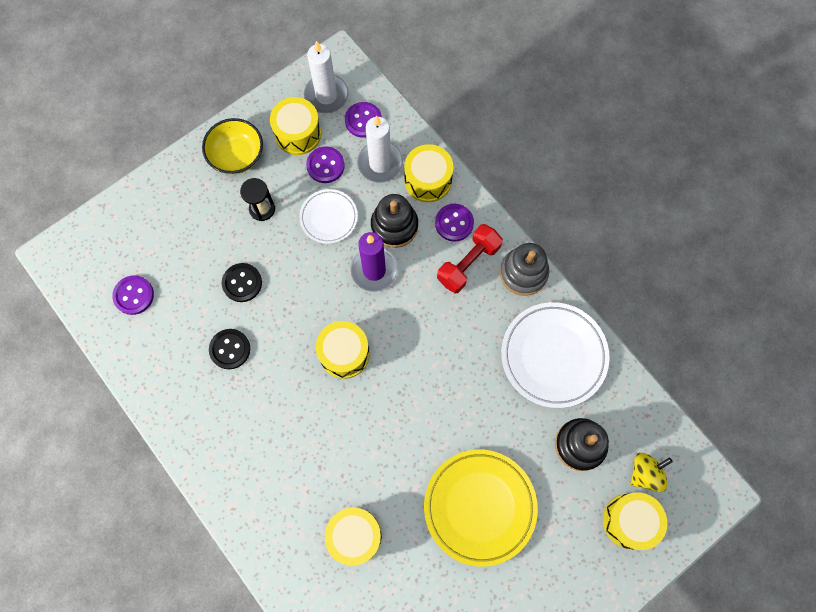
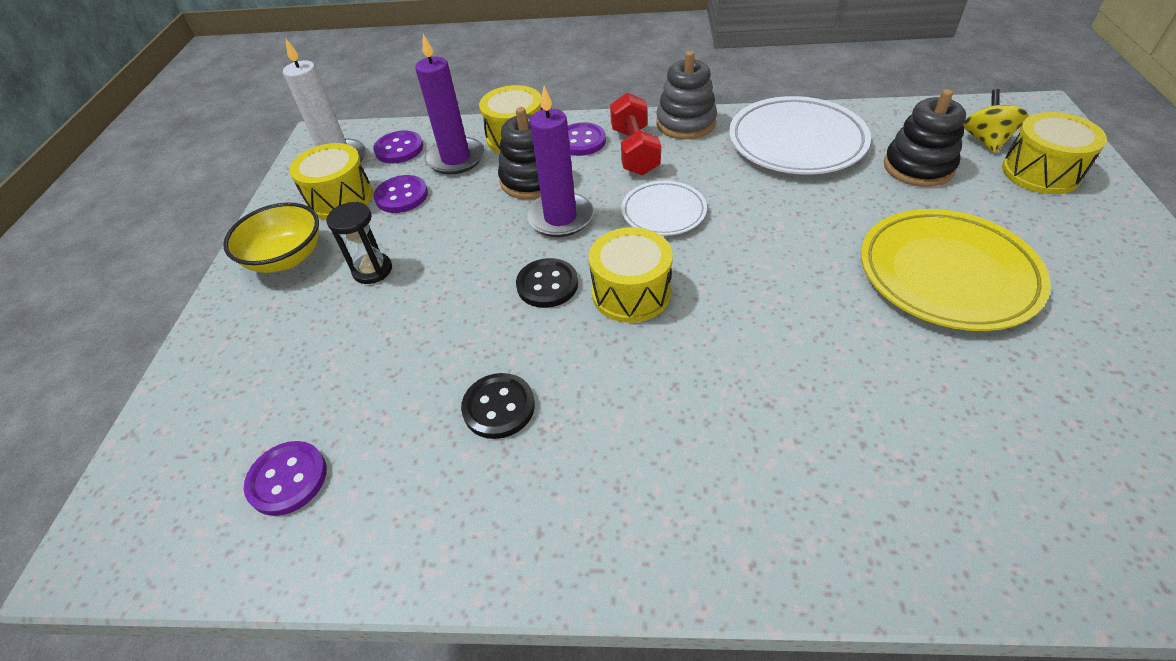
camera: 45 degrees left, 25 degrees down
black button [222,263,262,302] -> black button moved to [516,258,578,308]
white plate [299,189,358,244] -> white plate moved to [621,181,707,236]
yellow drum [325,507,382,566] -> none
white candle [357,116,403,183] -> purple candle [415,34,485,174]

